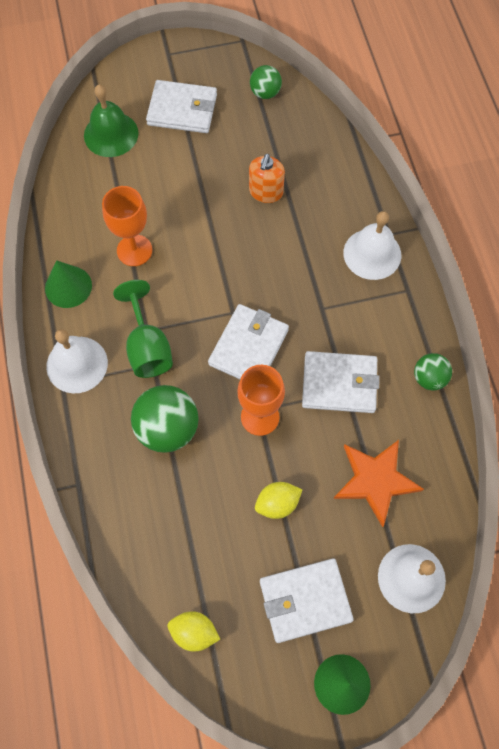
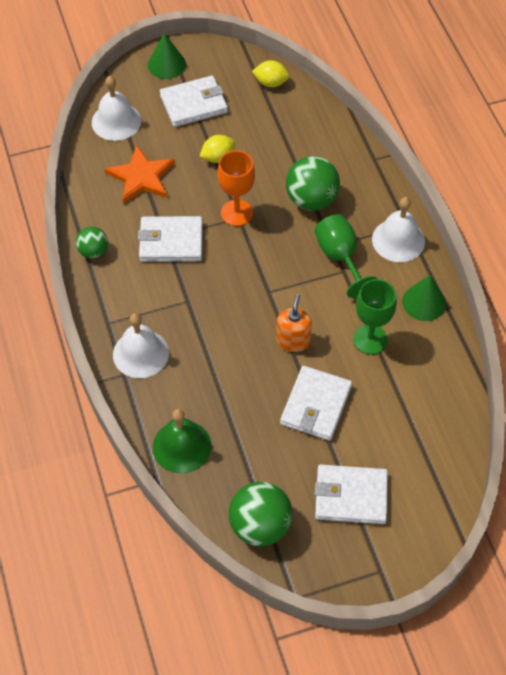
camera: 175 degrees right, 10 degrees down
green bell [84,85,138,157] -> green bell moved to [153,409,211,474]
orange goblet [102,186,152,266] -> green goblet [353,279,397,355]
white wallet [208,304,289,379] -> white wallet moved to [280,366,352,441]
orange soap dispenser [249,154,285,203] -> orange soap dispenser moved to [276,294,312,352]
green ball [250,65,282,99] -> green ball [229,482,293,546], size x1.74

